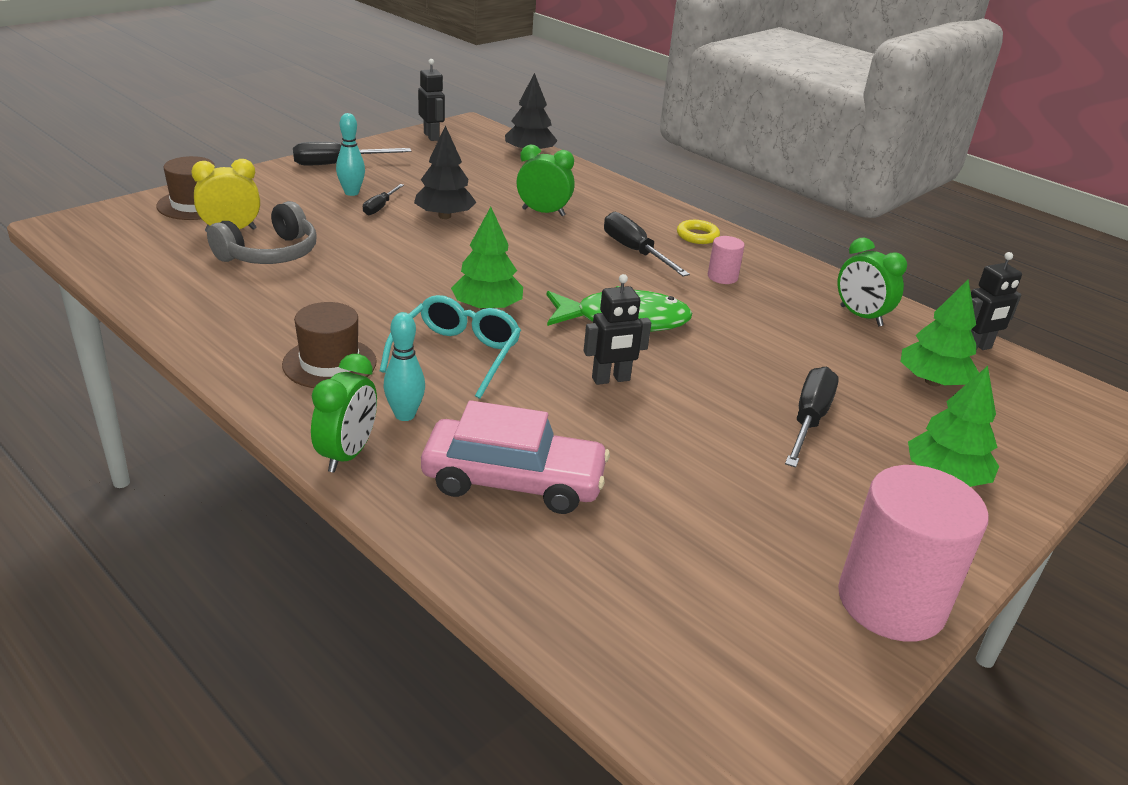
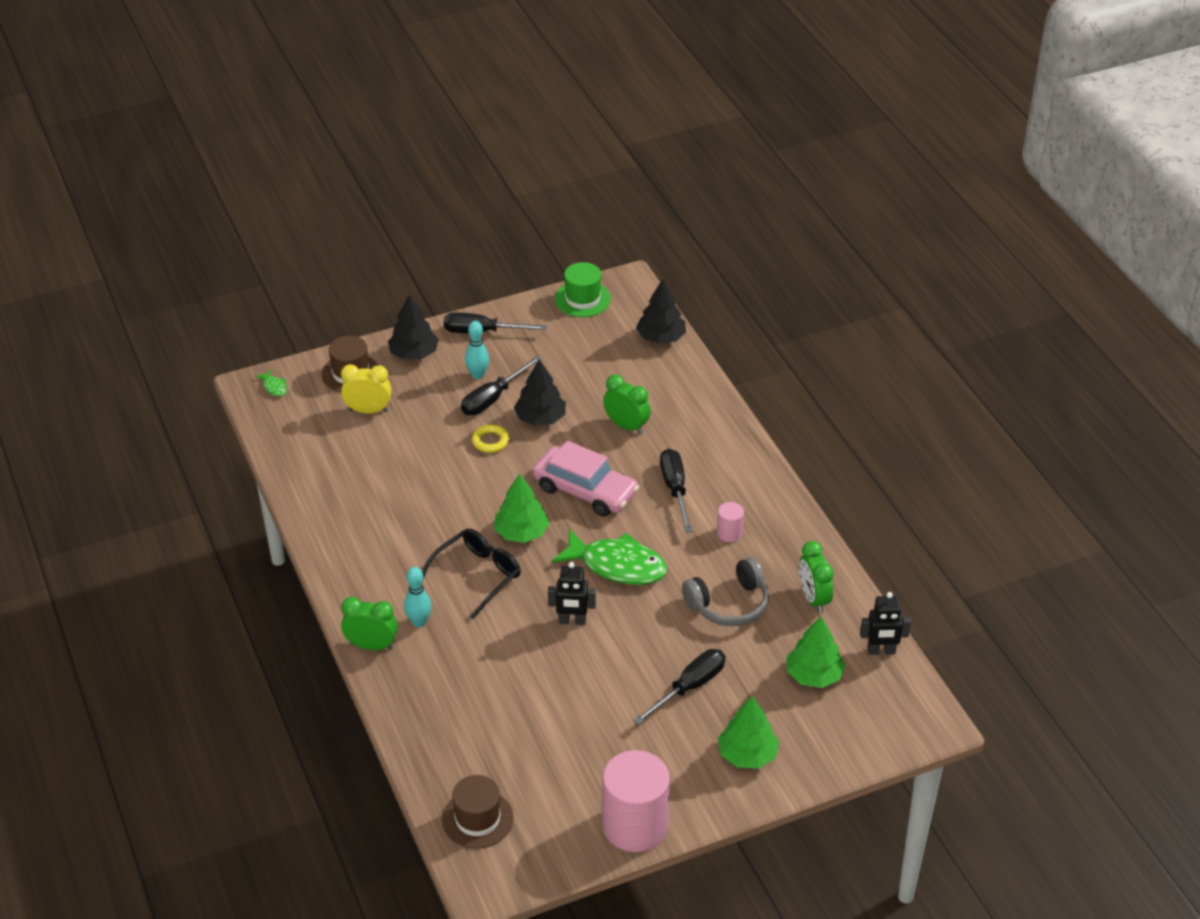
camera: 25 degrees right, 10 degrees up
grey headphones [207,201,317,264] -> grey headphones moved to [682,557,769,626]
brown hat [282,302,377,388] -> brown hat moved to [442,775,514,849]
green clock [311,354,377,473] -> green clock turned 120 degrees counterclockwise [341,597,398,650]
black screwdriver [363,184,404,215] -> black screwdriver [461,356,541,416], size x1.71
turquoise glasses [380,295,521,399] -> black glasses [422,528,521,619]
black robot [418,59,445,141] -> green hat [555,262,611,317]
pink car [421,400,610,514] -> pink car moved to [533,441,639,517]
yellow ring [677,220,720,244] -> yellow ring moved to [472,424,509,453]
none -> green fish [255,369,287,396]
none -> black tree [388,295,439,360]

